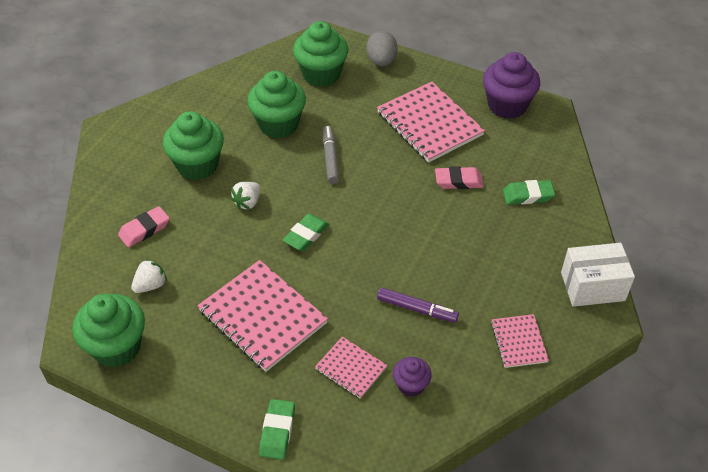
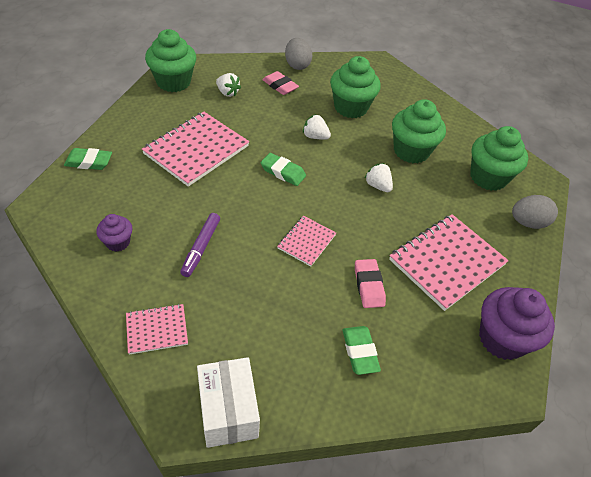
camera: 80 degrees right, 0 degrees up
pink notebook [315,337,387,398] -> pink notebook moved to [277,216,336,267]
grey marker [323,126,339,184] -> white strawberry [364,163,393,192]
none -> grey egg [285,38,312,70]

